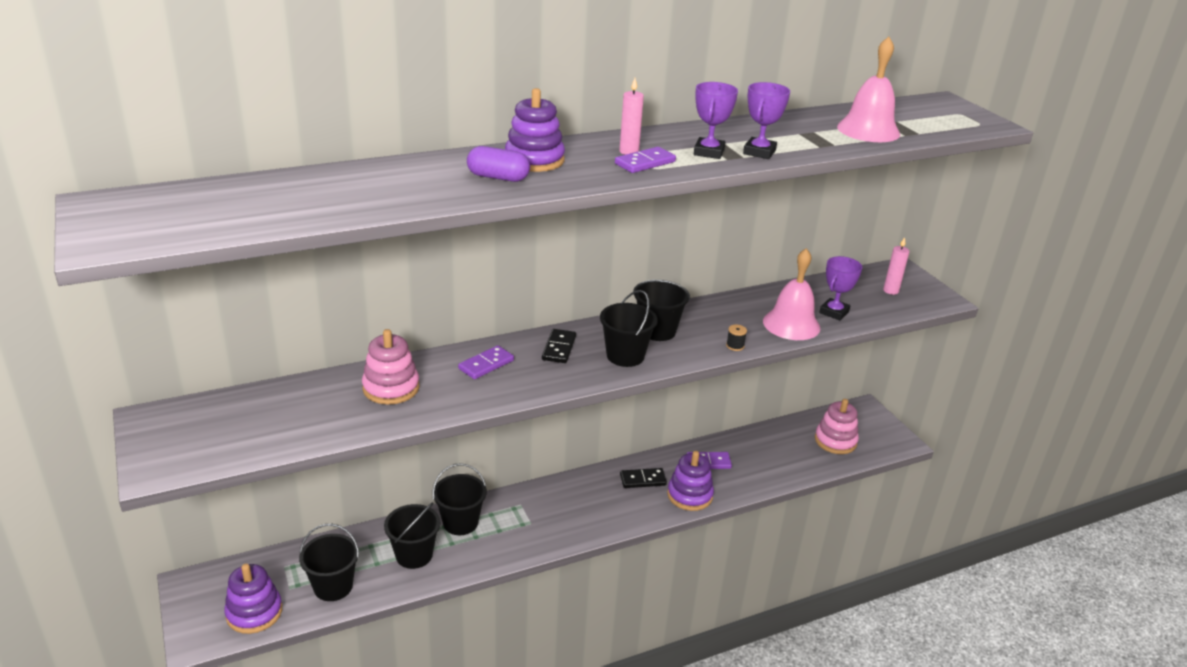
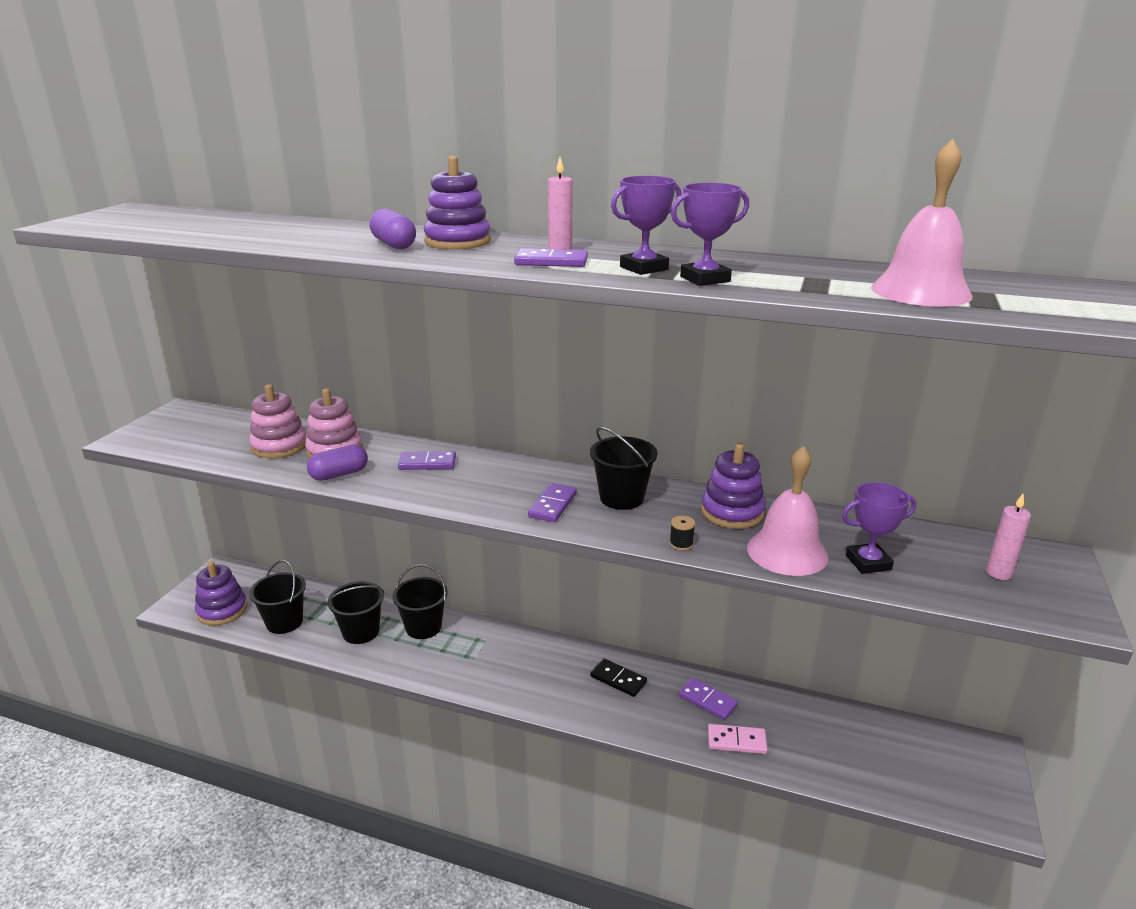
camera: 45 degrees right, 5 degrees down
black domino [542,329,576,363] -> none
black bucket [600,290,658,367] -> purple domino [528,483,577,522]
purple stacking toy [667,451,714,511] -> purple stacking toy moved to [701,443,766,529]
pink stacking toy [815,399,859,454] -> pink stacking toy moved to [249,384,307,458]
none -> purple capsule [307,445,368,481]
none -> pink domino [708,724,768,754]

